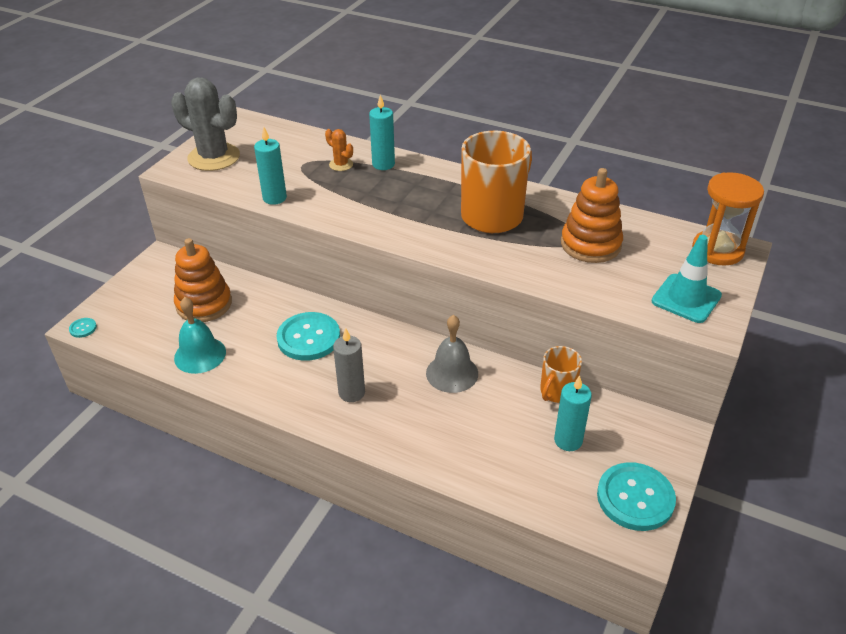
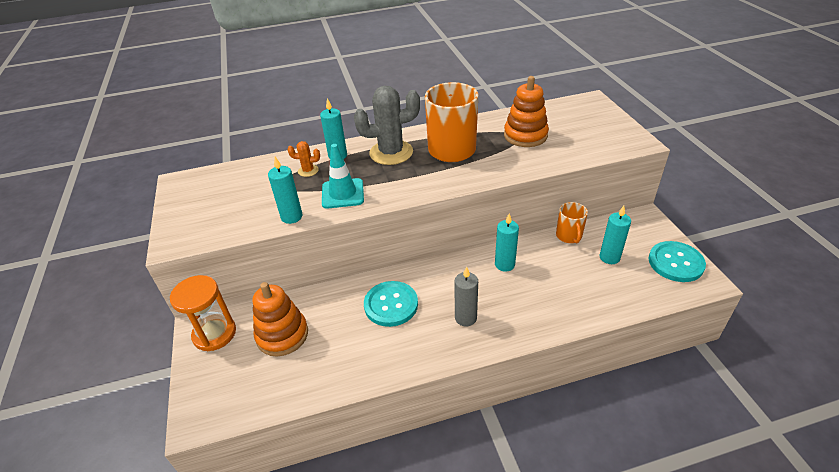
camera: 40 degrees left, 0 degrees up
turquoise button [69,318,97,338] -> none
grey cactus [171,77,240,171] -> grey cactus moved to [354,86,420,165]
turquoise bell [174,297,226,374] -> none
grey bell [426,315,478,393] -> turquoise candle [495,213,519,272]
turquoise traffic cone [652,235,722,323] -> turquoise traffic cone moved to [322,144,364,209]
orange hourglass [692,172,764,266] -> orange hourglass moved to [170,275,236,351]

